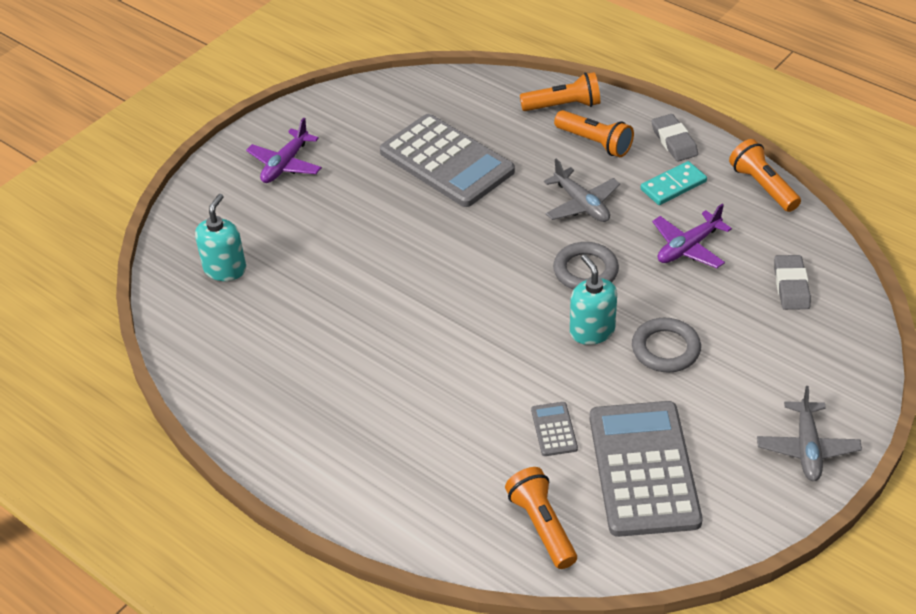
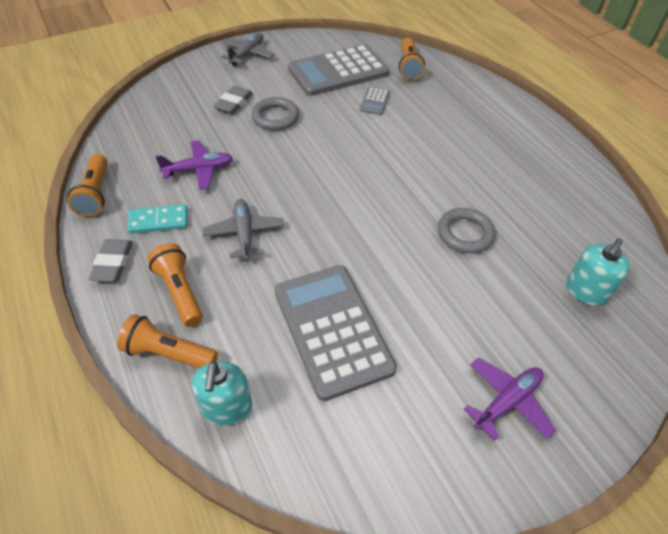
camera: 160 degrees left, 5 degrees up
grey ring [553,242,619,290] -> grey ring moved to [438,208,495,253]
turquoise soap dispenser [570,254,617,345] -> turquoise soap dispenser moved to [192,361,252,425]
grey calculator [590,401,703,537] -> grey calculator turned 45 degrees clockwise [288,44,390,96]
grey eraser [774,255,811,310] -> grey eraser moved to [213,86,253,114]

